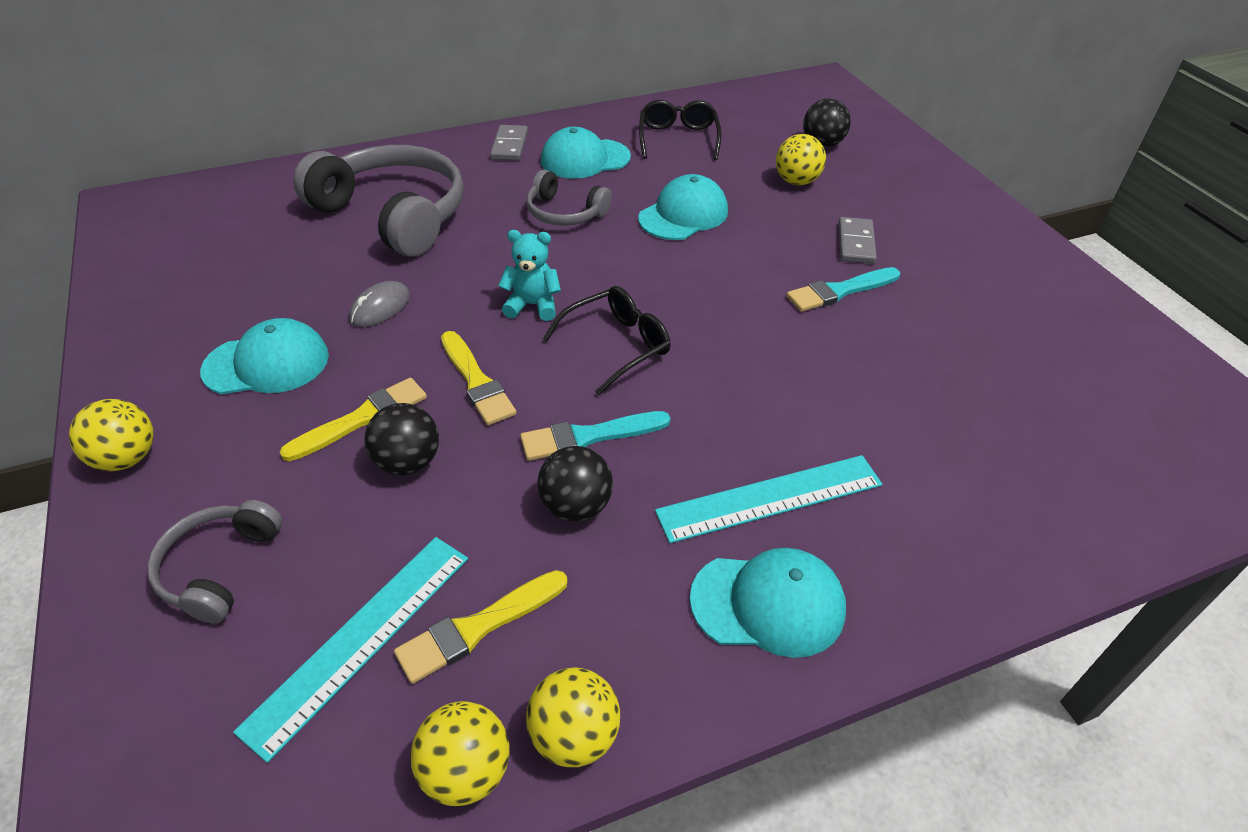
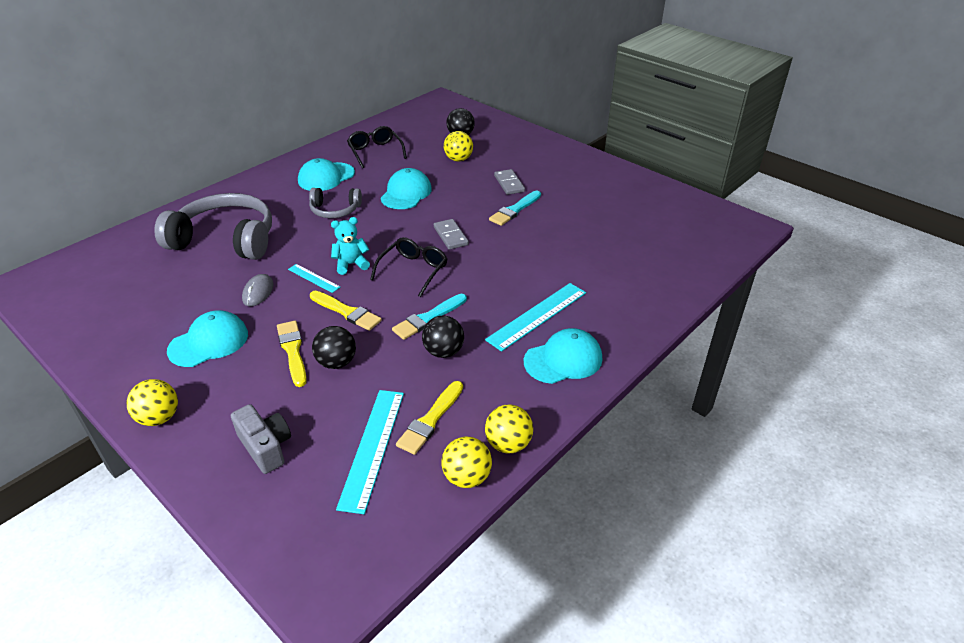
camera: 25 degrees left, 5 degrees down
grey headphones [147,500,283,623] -> grey camera [231,404,291,474]
yellow brush [280,378,427,461] -> yellow brush turned 45 degrees counterclockwise [277,321,307,387]
grey domino [490,125,528,161] -> grey domino moved to [434,219,469,250]
none -> turquoise ruler [288,264,340,293]

